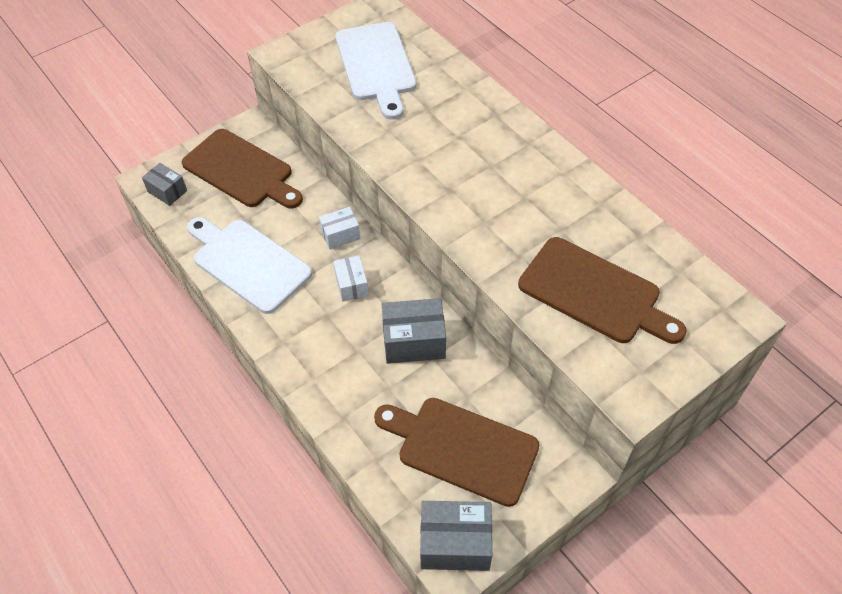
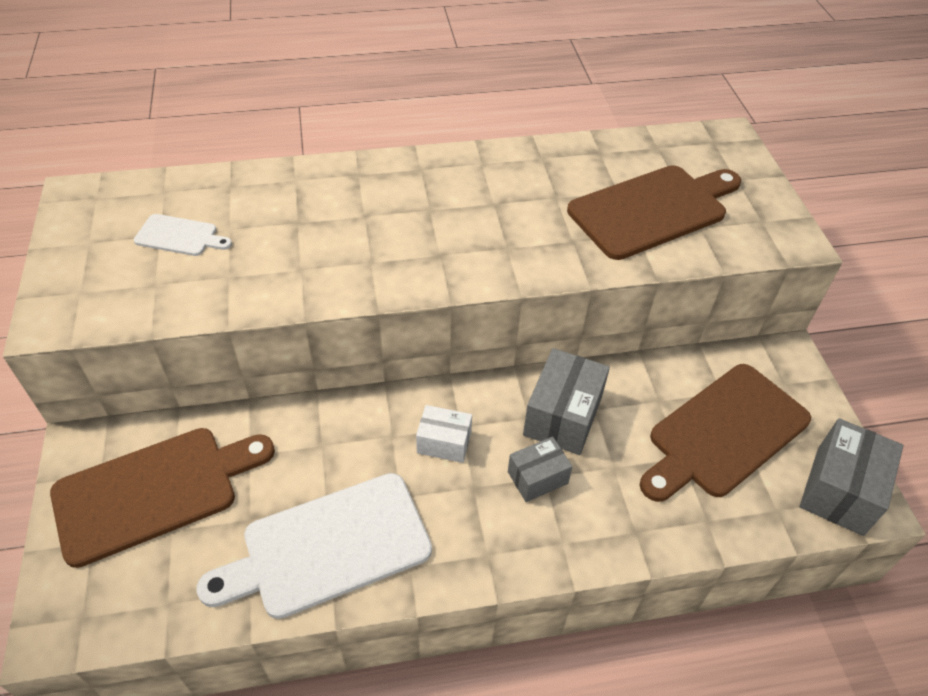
camera: 65 degrees left, 5 degrees down
grey box [142,163,187,206] -> grey box moved to [508,437,573,502]
white box [319,207,360,249] -> none
white cutting board [335,22,417,120] -> white cutting board [134,214,232,256], size x0.48

